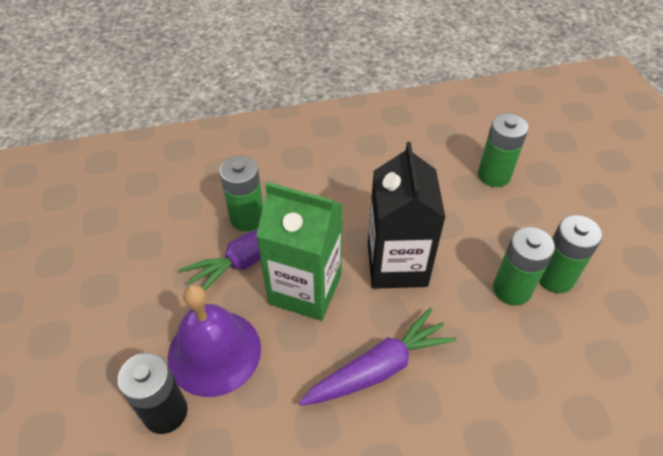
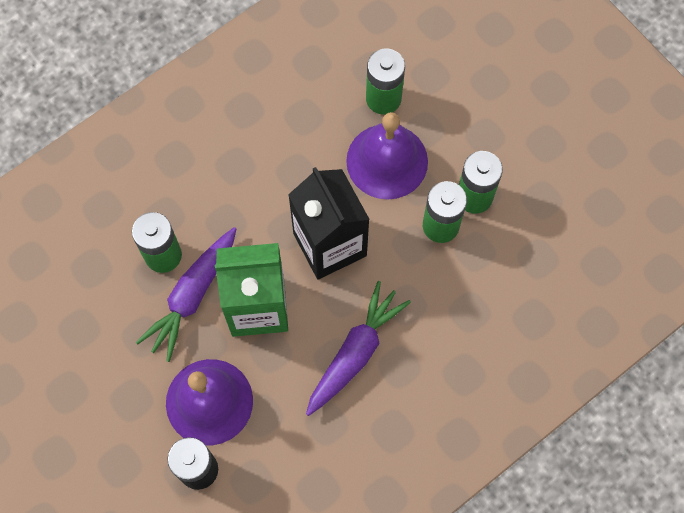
camera: 25 degrees left, 20 degrees up
none -> purple bell [346,112,428,200]

